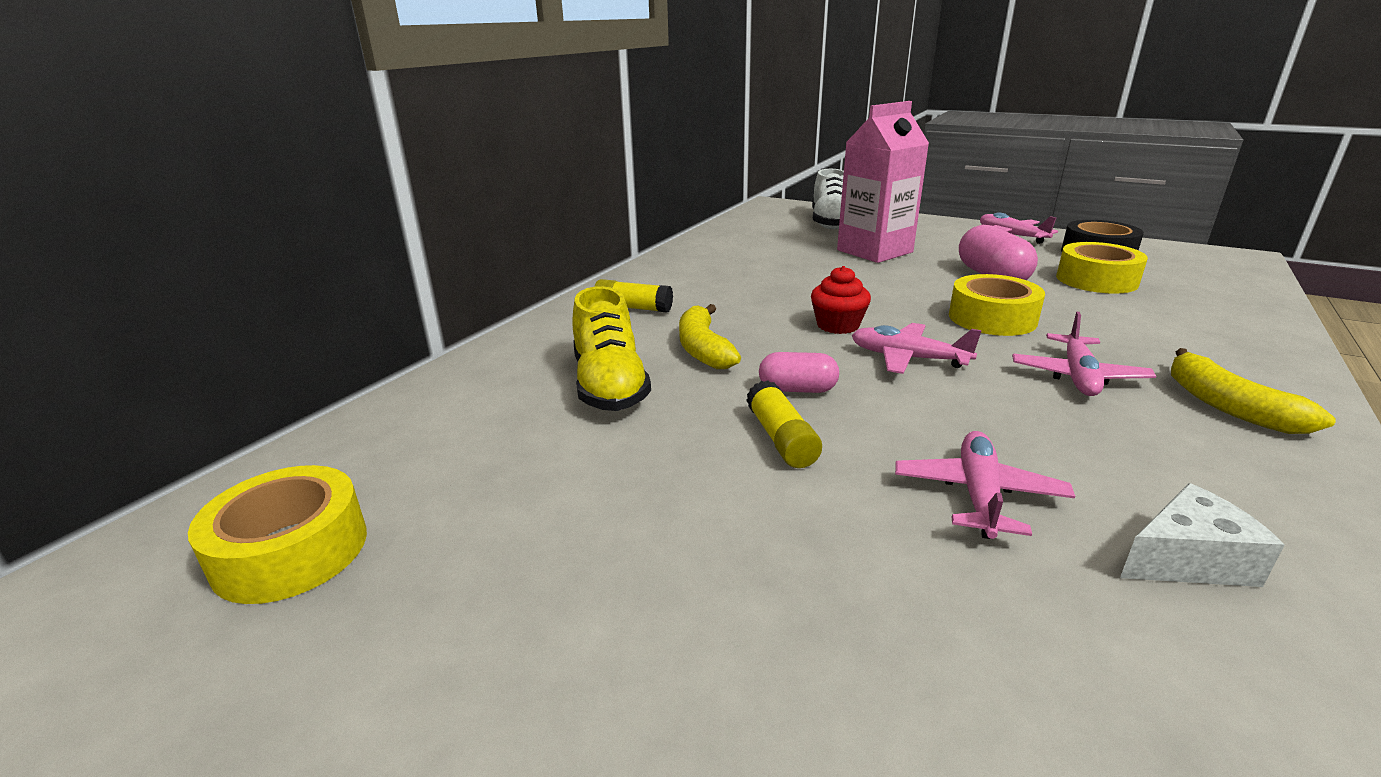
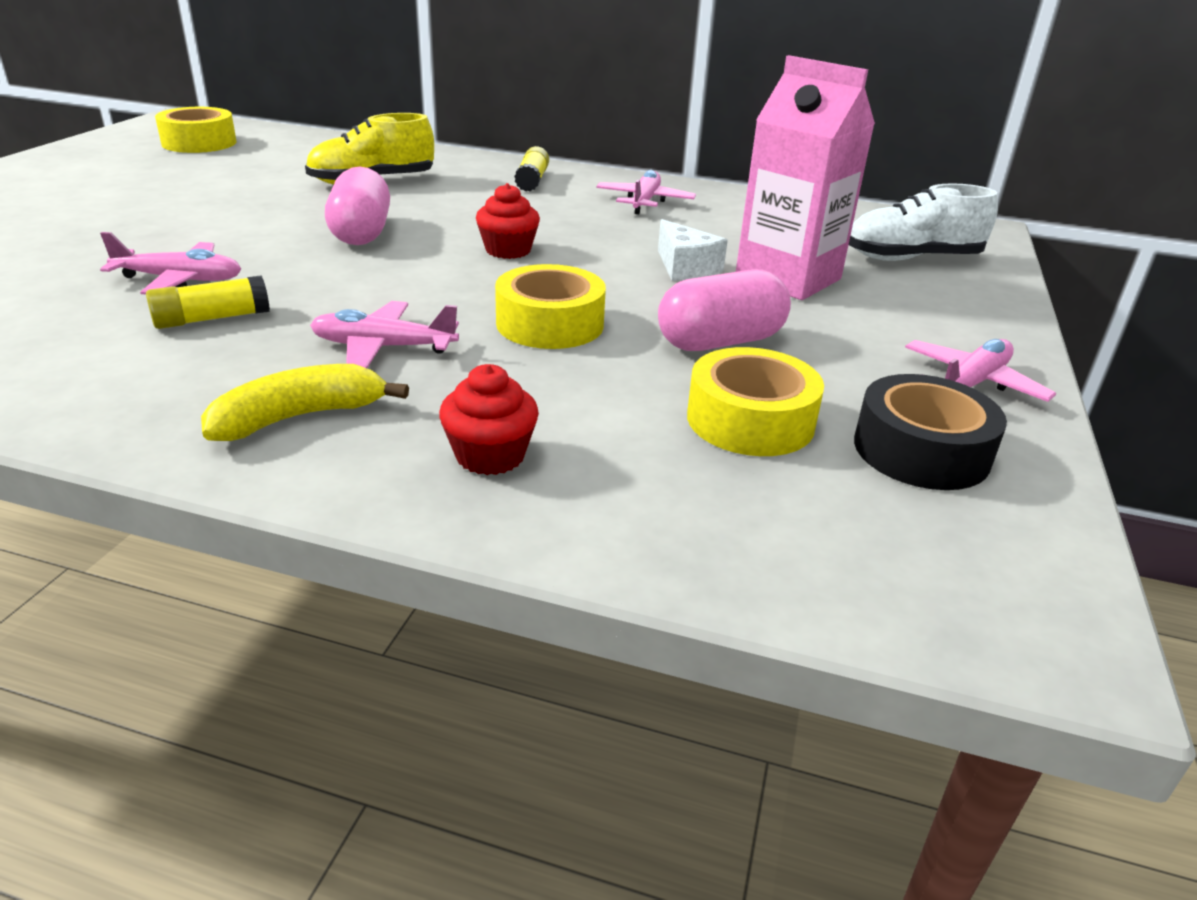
camera: 75 degrees right, 5 degrees up
yellow banana [679,304,741,369] -> none
yellow glue stick [746,380,822,468] -> yellow glue stick moved to [146,275,270,329]
pink capsule [759,352,839,393] -> pink capsule [325,167,390,245], size x1.63
pink plane [851,323,982,374] -> pink plane moved to [596,170,696,214]
white cheese [1120,483,1284,587] -> white cheese moved to [658,219,728,281]
none -> red cupcake [439,364,539,475]

